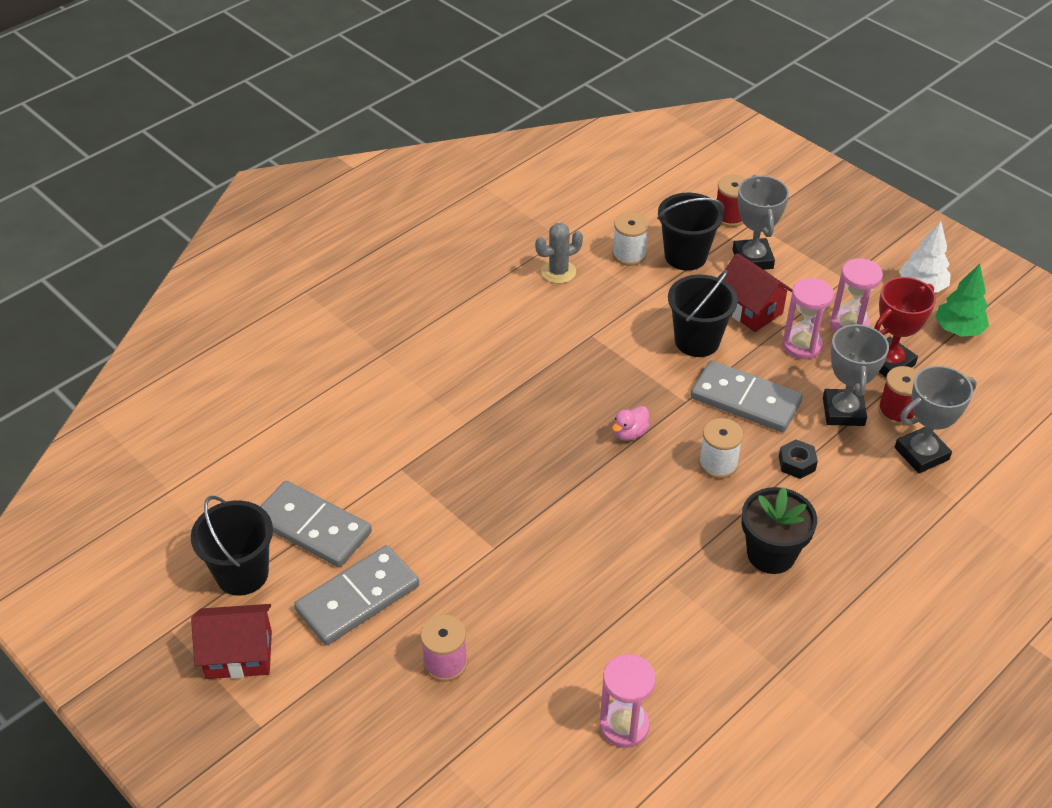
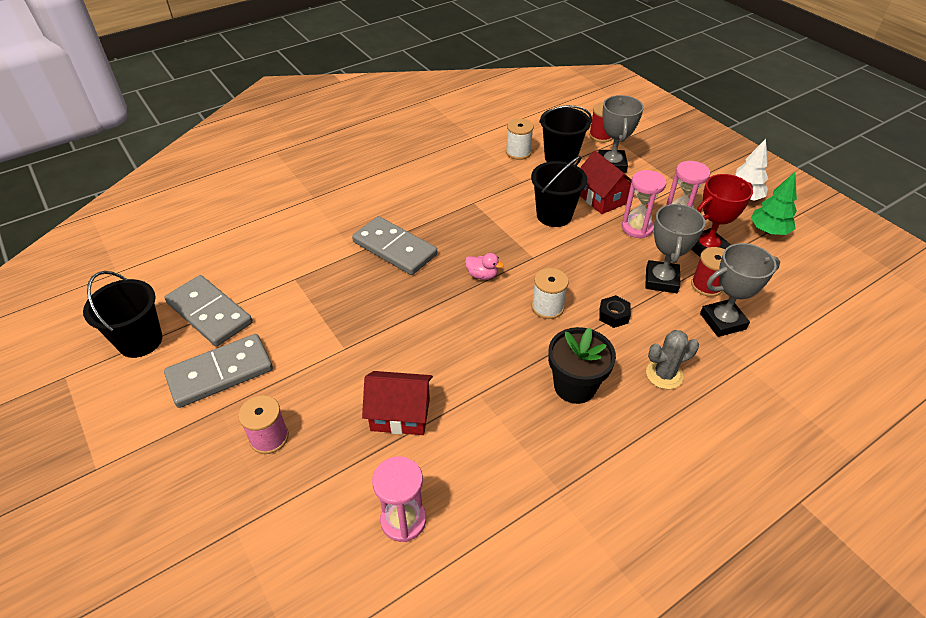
camera: 10 degrees right, 0 degrees up
red house [191,604,272,679] -> red house moved to [362,371,433,435]
grey cactus [535,223,583,284] -> grey cactus moved to [646,330,699,389]
pink duck [612,406,650,441] -> pink duck turned 120 degrees counterclockwise [465,253,504,280]
grey domino [690,360,803,432] -> grey domino moved to [352,216,437,275]

